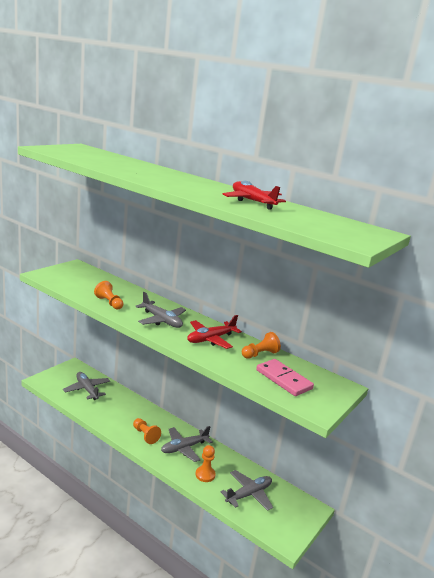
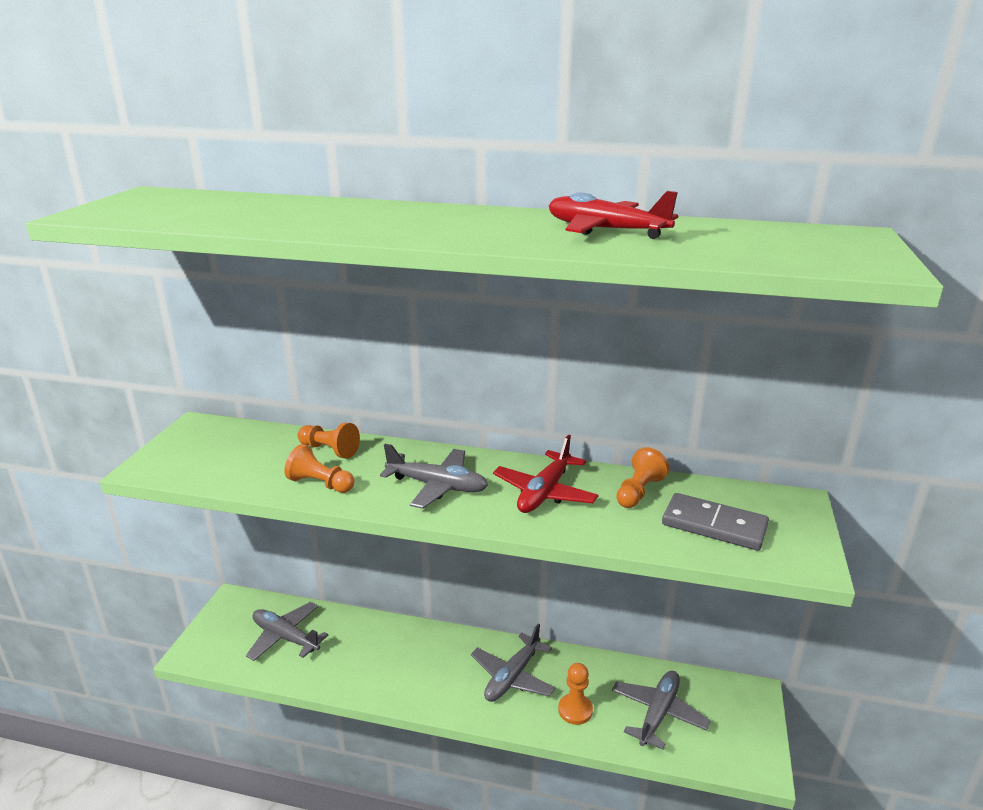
camera: 20 degrees left, 5 degrees up
orange pawn [133,418,161,444] -> orange pawn moved to [298,423,360,459]
pink domino [256,359,314,396] -> grey domino [662,493,769,551]

